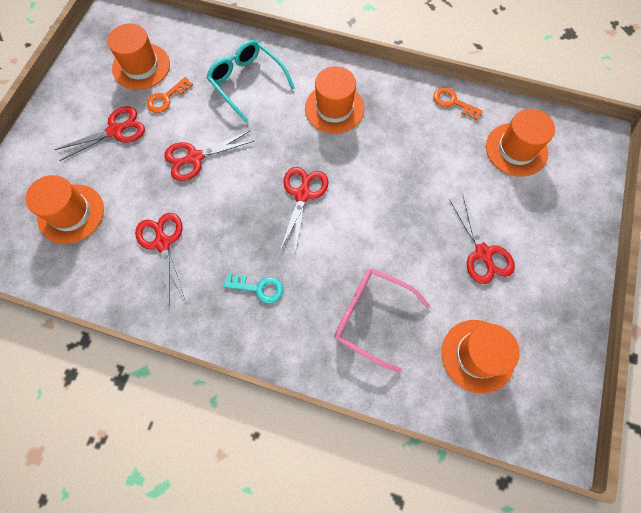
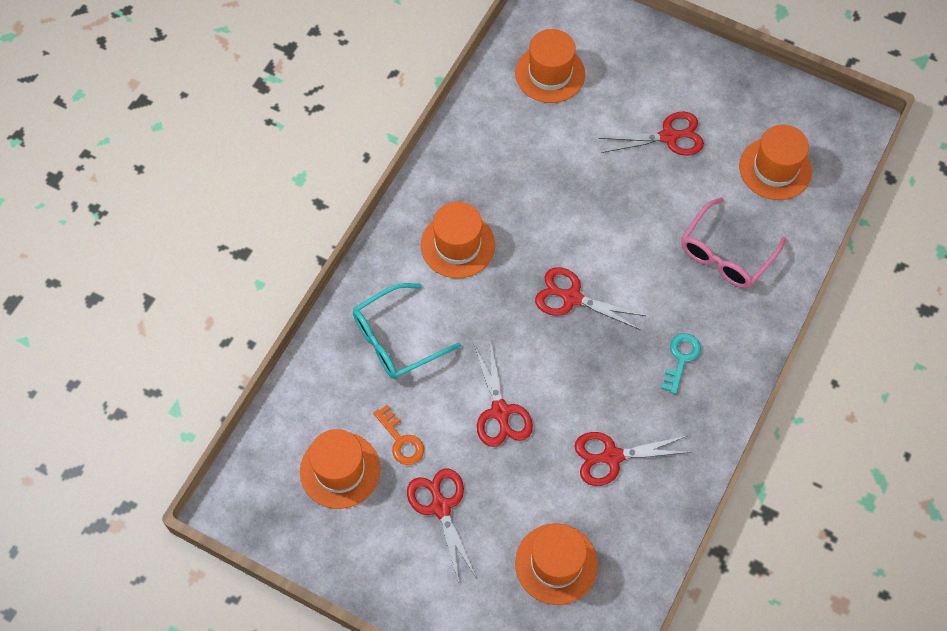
camera: 80 degrees left, 5 degrees down
orange key [433,87,483,120] -> none

